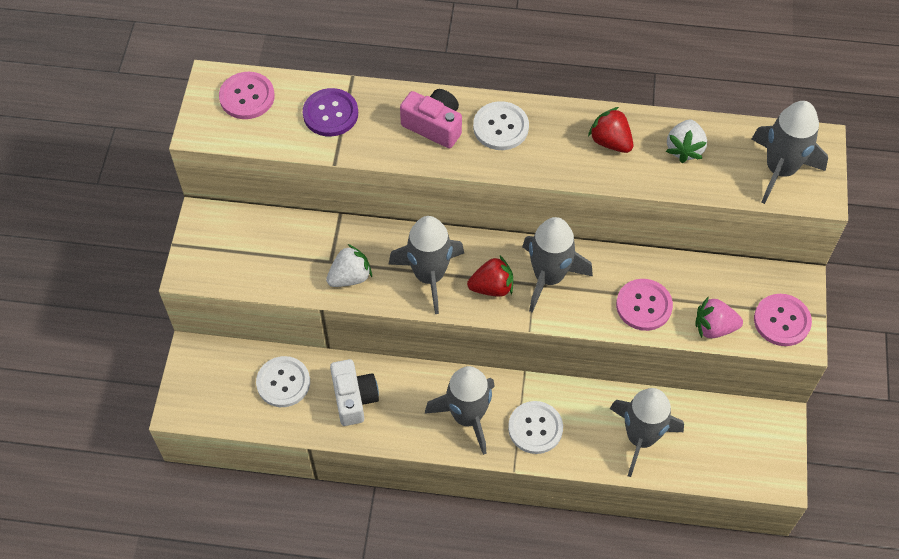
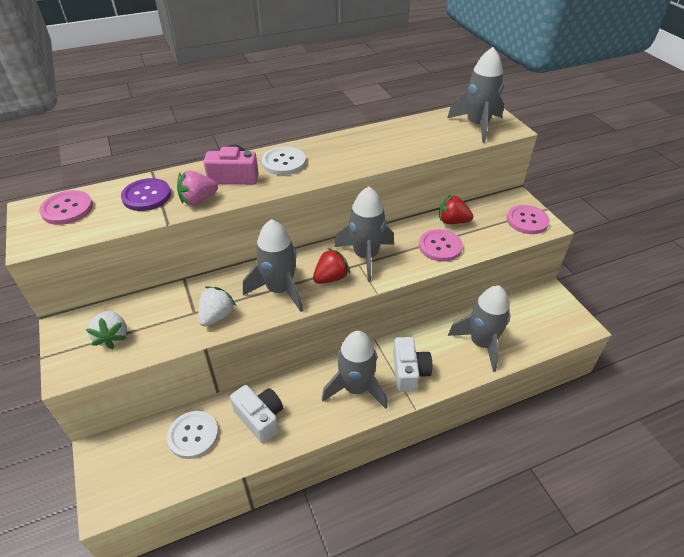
camera: 30 degrees left, 15 degrees down
white button [508,401,563,454] -> white camera [393,337,432,392]
red strawberry [588,107,633,153] -> red strawberry moved to [439,194,473,224]
white strawberry [666,119,707,163] -> white strawberry moved to [86,311,127,349]
pink strawberry [695,296,743,338] -> pink strawberry moved to [177,171,218,205]

